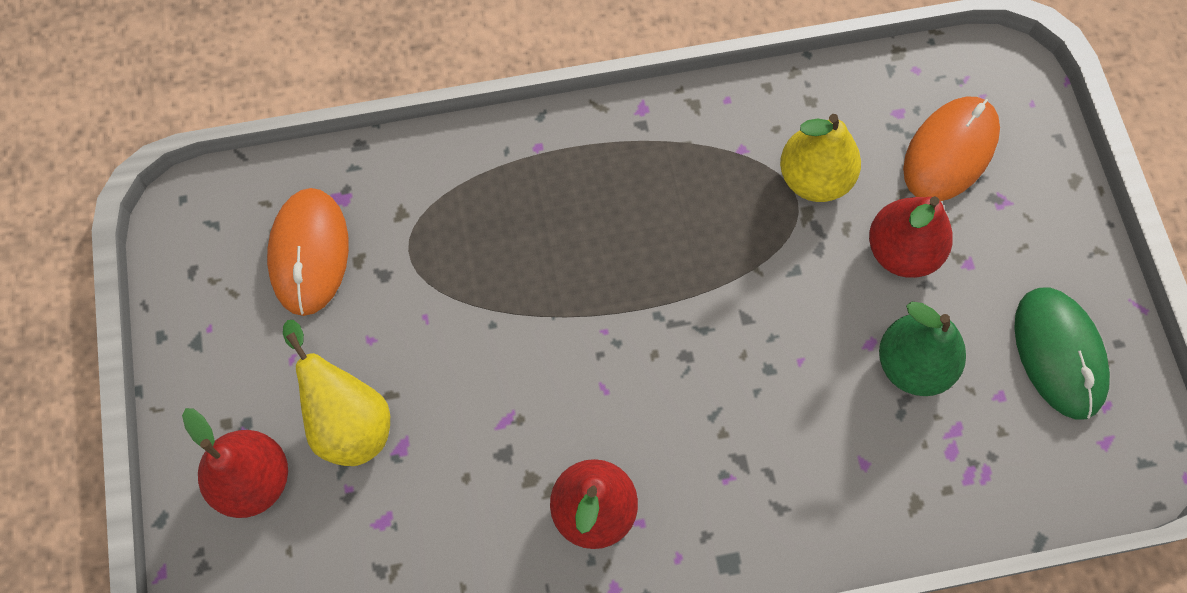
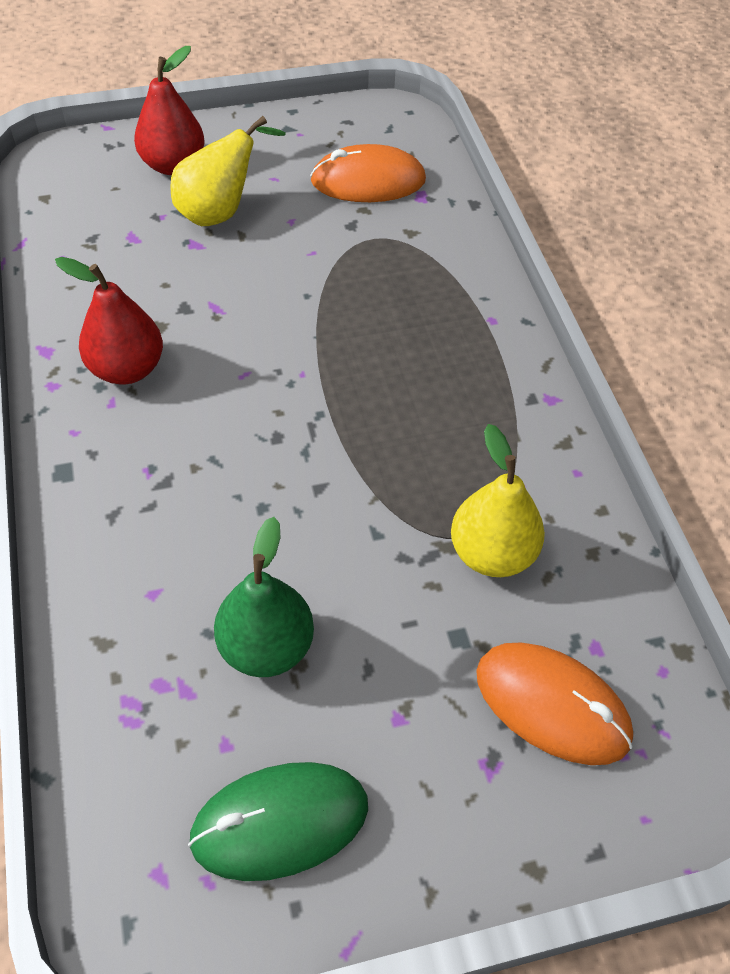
camera: 85 degrees right, 15 degrees down
red pear [869,196,953,278] -> none

